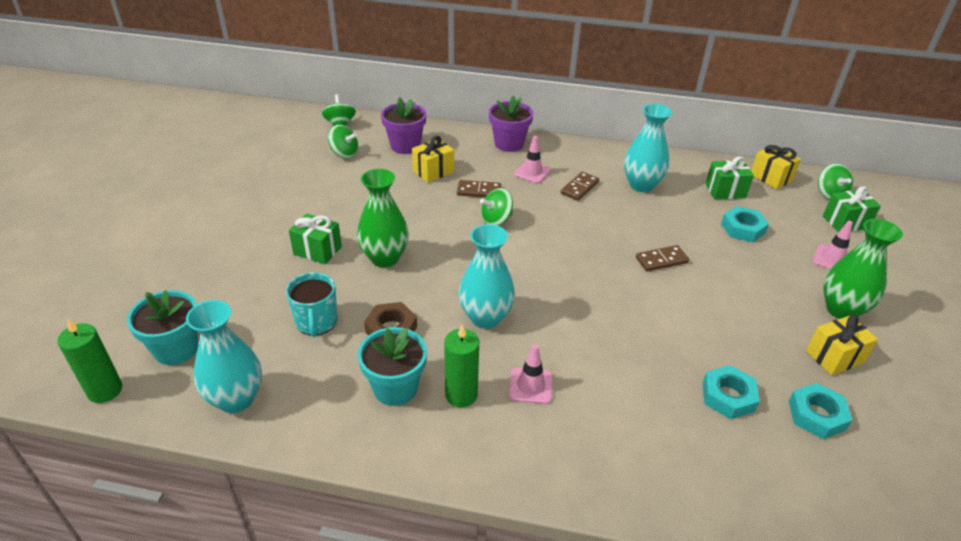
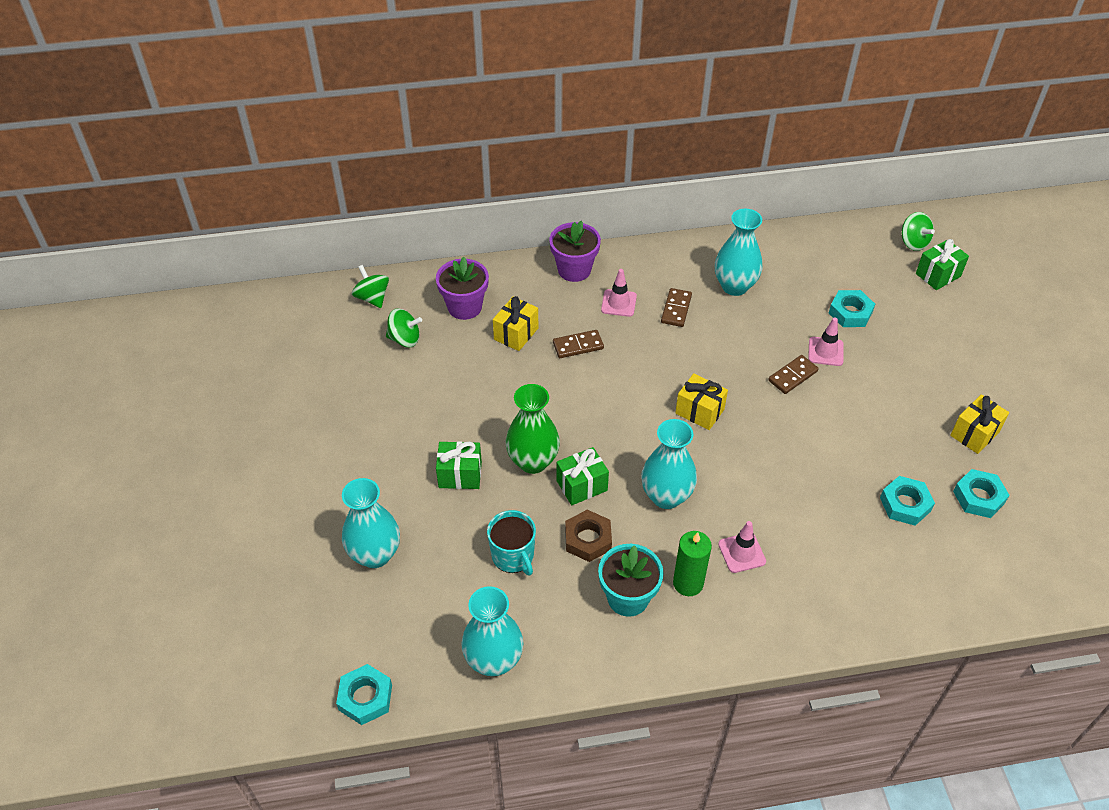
camera: 20 degrees left, 10 degrees up
green candle [57,318,122,403] -> turquoise nut [336,664,392,725]
turquoise flower pot [127,290,198,365] -> none
green spinning top [480,188,513,226] -> none
green gift [706,157,754,199] -> green gift moved to [557,447,609,505]
yellow gift [751,145,801,189] -> yellow gift moved to [675,373,728,430]
pink traffic cone [812,221,853,269] -> pink traffic cone moved to [808,318,844,366]
green vase [823,219,903,319] -> none
none -> turquoise vase [342,478,400,568]

